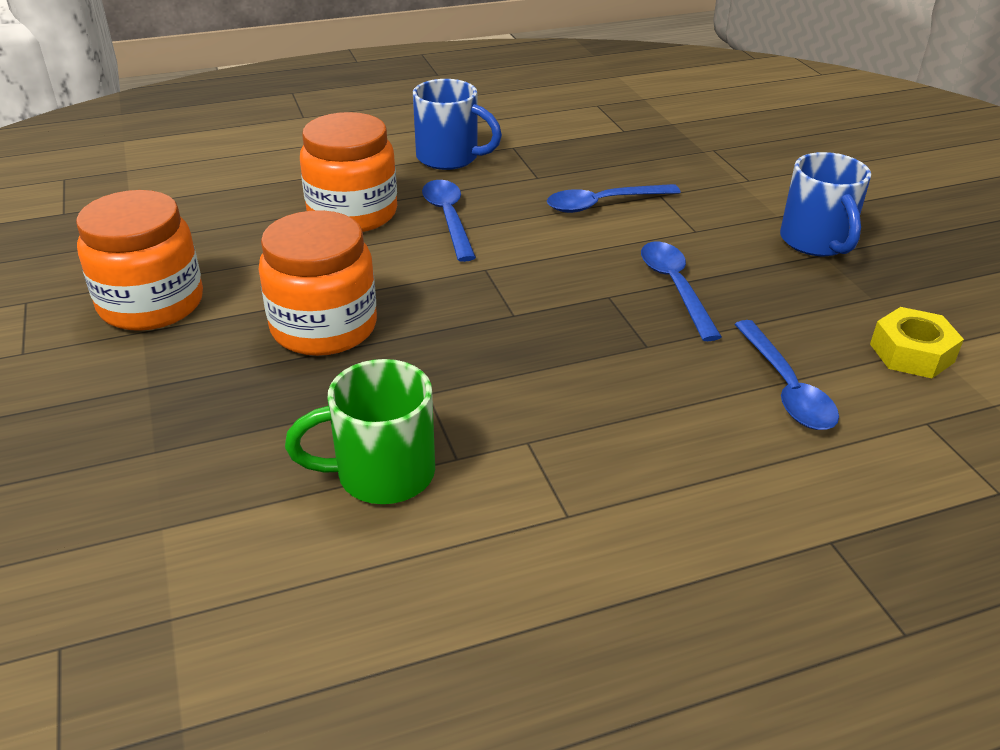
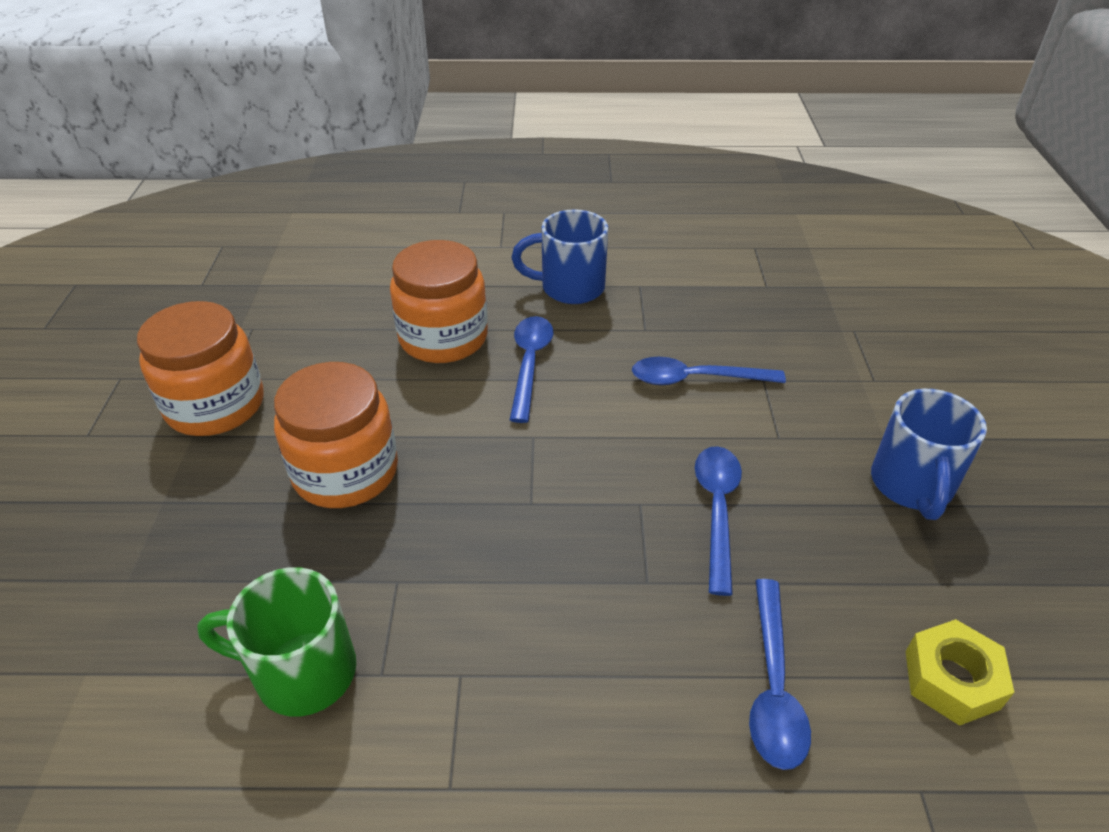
camera: 20 degrees right, 5 degrees up
blue mug [413,79,502,170] -> blue mug turned 135 degrees clockwise [512,209,608,304]

